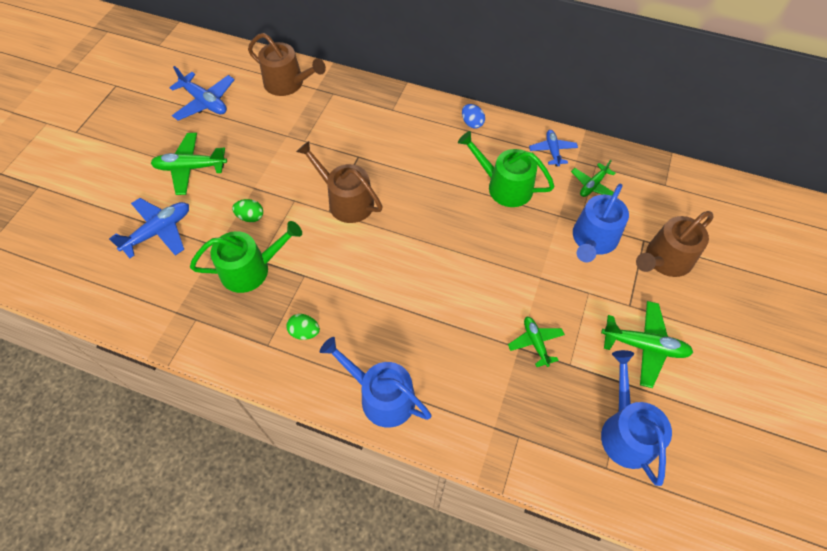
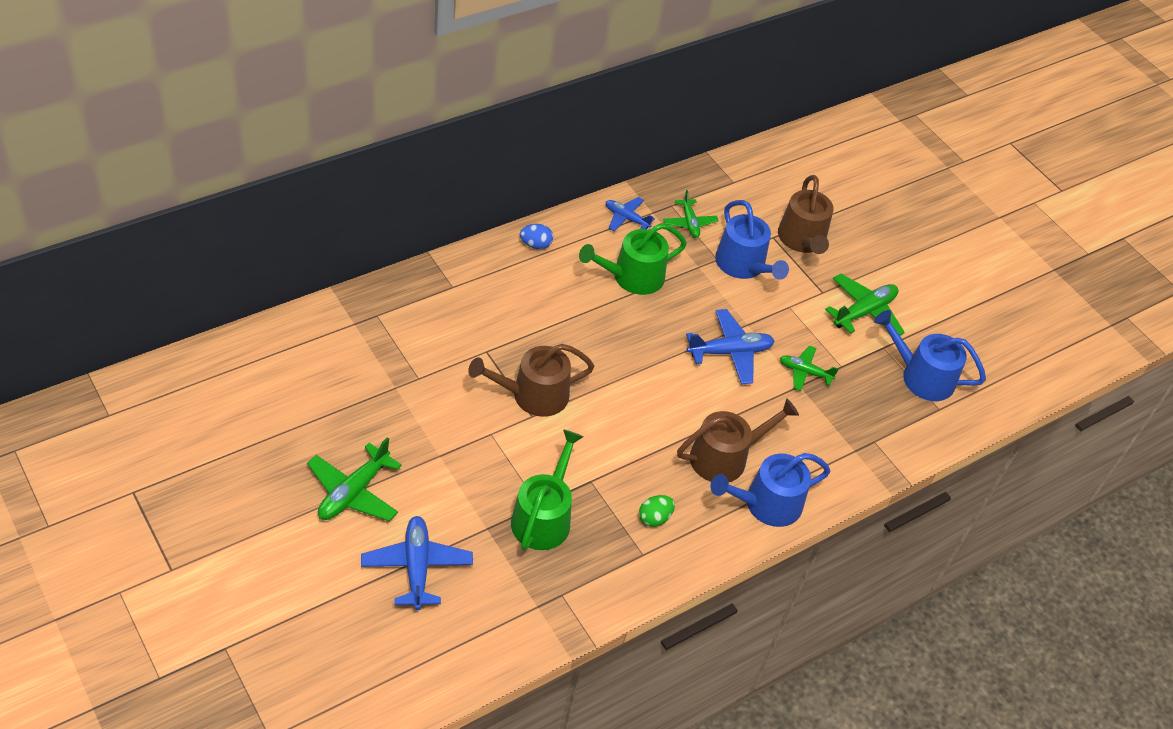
camera: 60 degrees left, 10 degrees down
blue plane [169,66,235,121] -> blue plane moved to [686,309,775,385]
green egg [232,199,263,222] -> none
brown watering can [248,33,326,96] -> brown watering can moved to [677,398,799,482]

